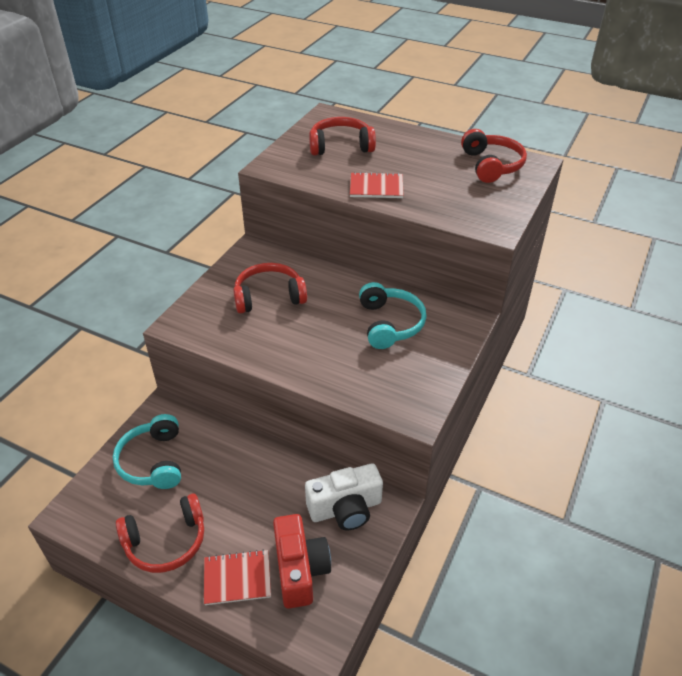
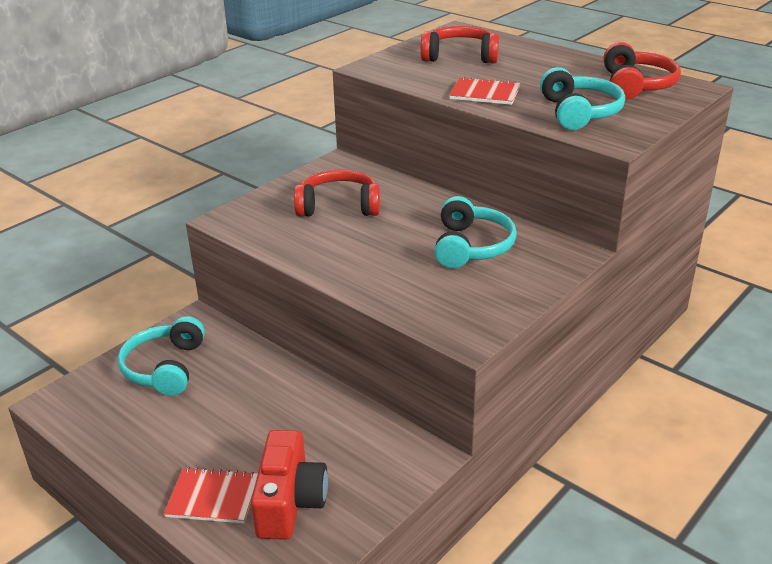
camera: 15 degrees right, 10 degrees down
red headphones [116,494,204,573] -> none
white camera [305,463,383,531] -> none
none -> turquoise headphones [540,67,625,130]

